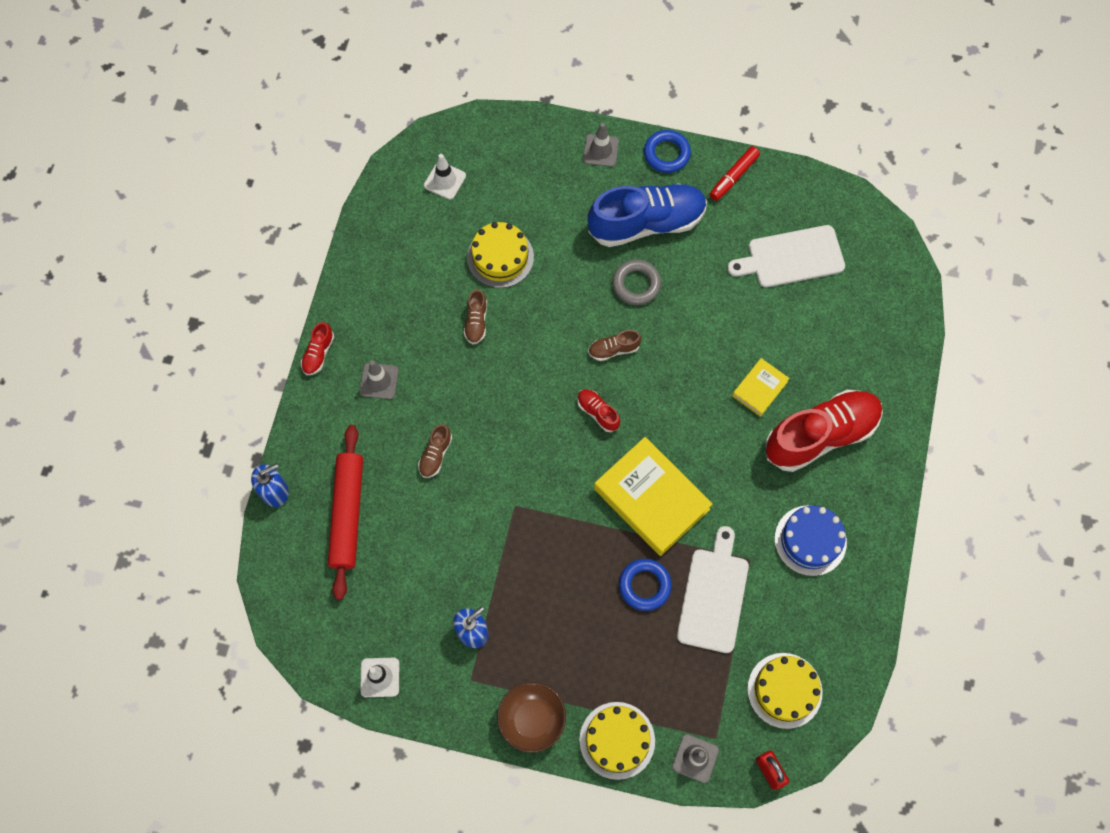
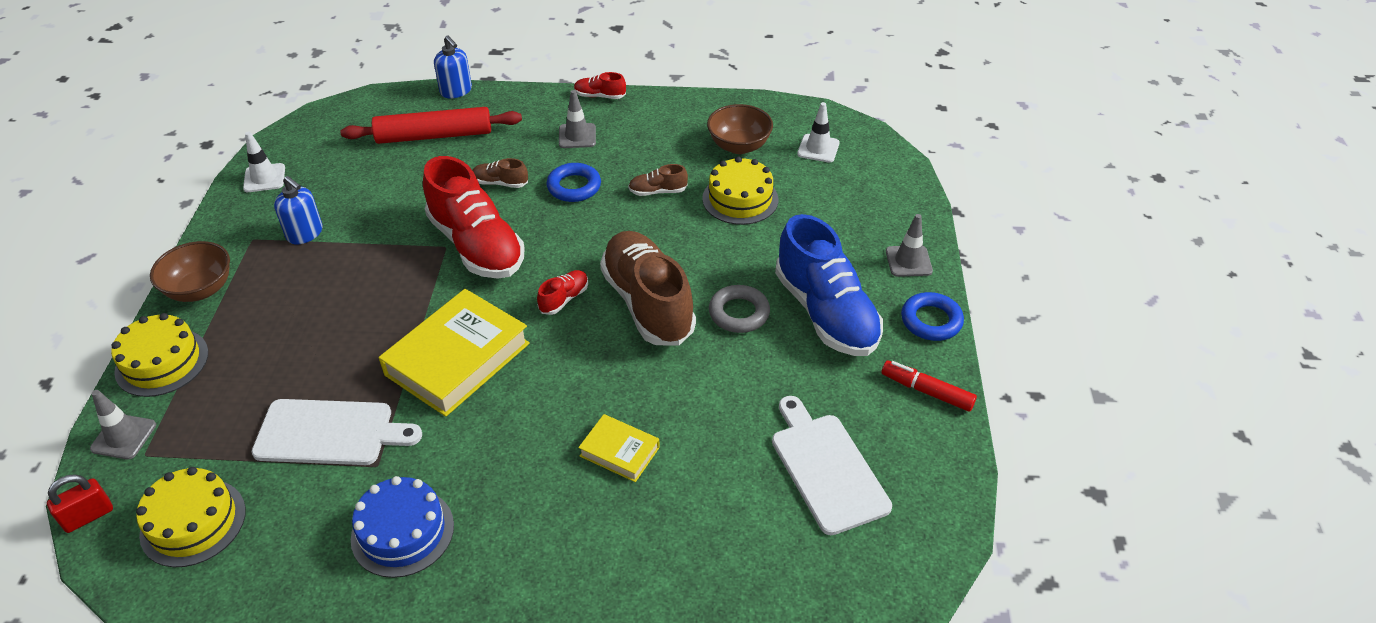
camera: 80 degrees right, 25 degrees down
brown shoe [588,330,641,361] -> brown shoe [600,231,696,346], size x2.35
blue ring [619,559,672,611] -> blue ring moved to [547,163,601,202]
red shoe [766,390,883,472] -> red shoe moved to [423,156,525,279]
none -> brown bowl [707,104,773,154]

